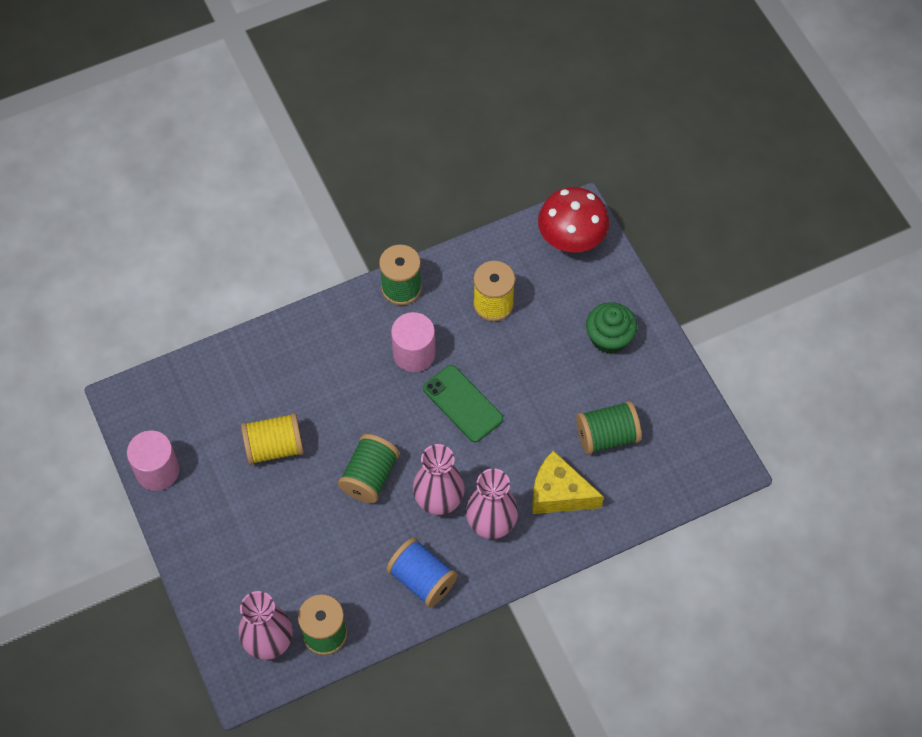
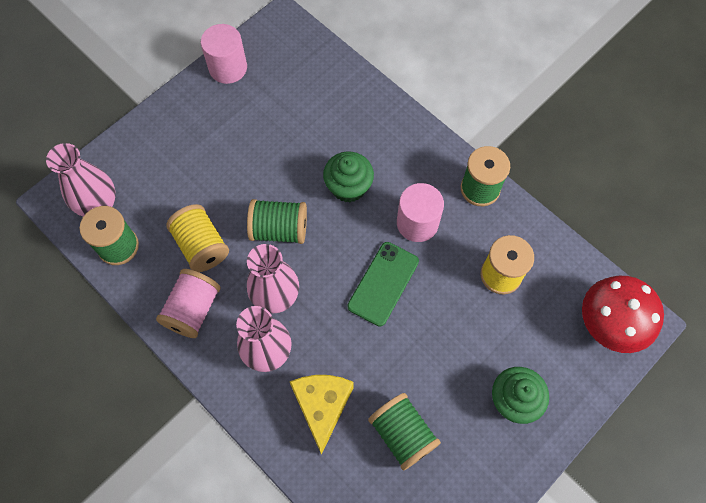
camera: 70 degrees right, 5 degrees up
yellow spool [241,413,304,465] -> yellow spool moved to [166,204,229,272]
blue spool [386,538,458,608] -> pink spool [156,269,221,338]
none -> green cupcake [323,152,374,202]

